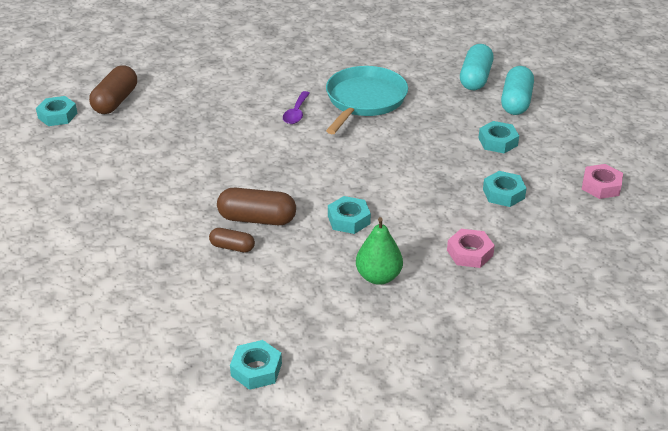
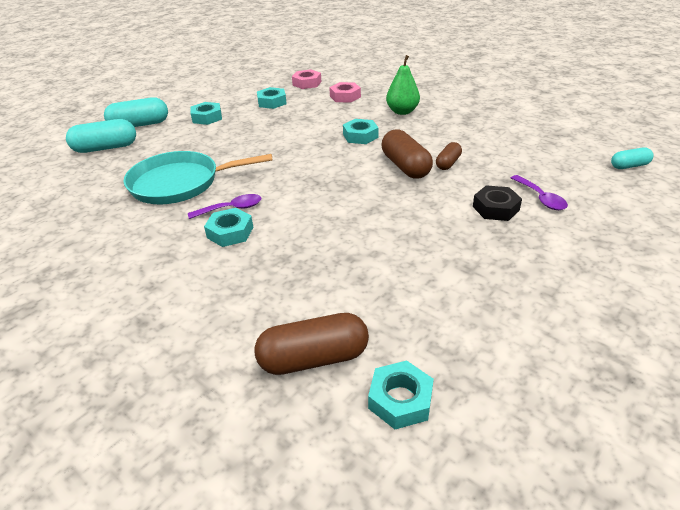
camera: 120 degrees left, 0 degrees up
brown capsule [209,228,255,253] -> brown capsule turned 45 degrees clockwise [436,142,462,170]
turquoise nut [230,340,282,390] -> turquoise nut moved to [204,208,253,247]
pink nut [582,164,623,199] -> pink nut moved to [292,69,321,89]
none -> black nut [473,185,522,221]
none -> purple spoon [511,175,568,210]
none -> turquoise capsule [611,148,654,169]

